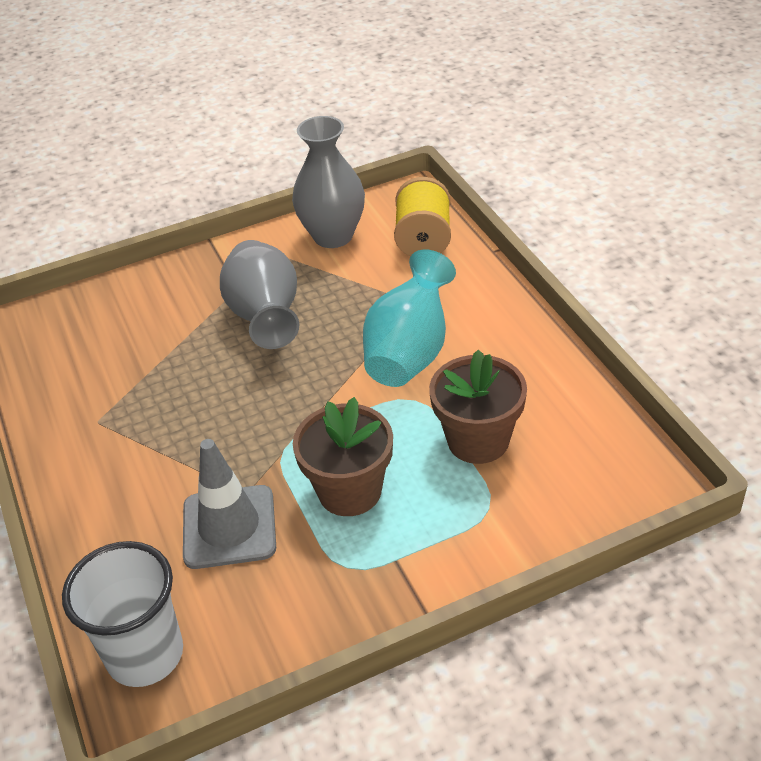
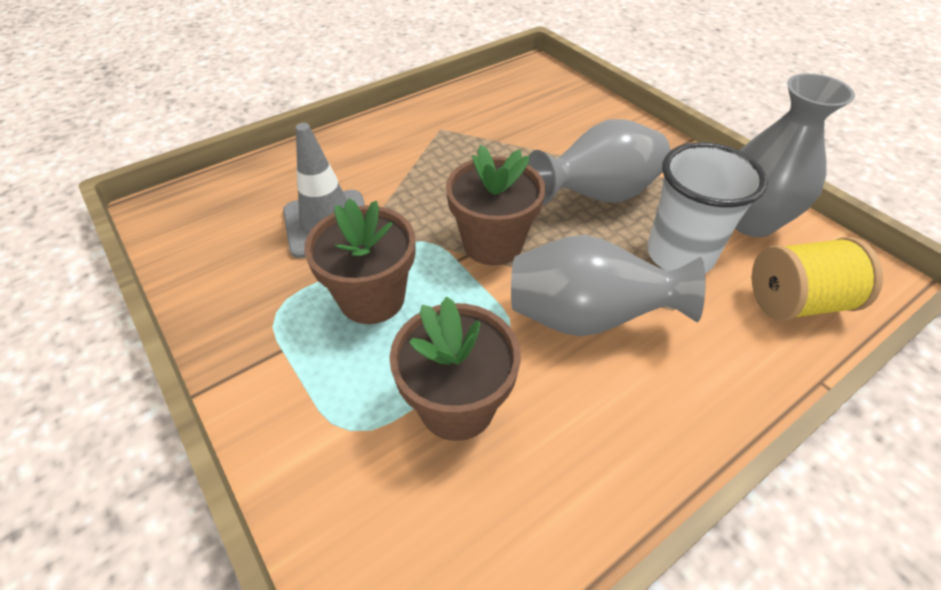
camera: 75 degrees right, 5 degrees up
white cup [62,541,183,687] -> white cup moved to [647,142,768,273]
turquoise vase [363,250,456,387] -> grey vase [511,235,706,336]
none -> brown flower pot [446,145,546,265]

